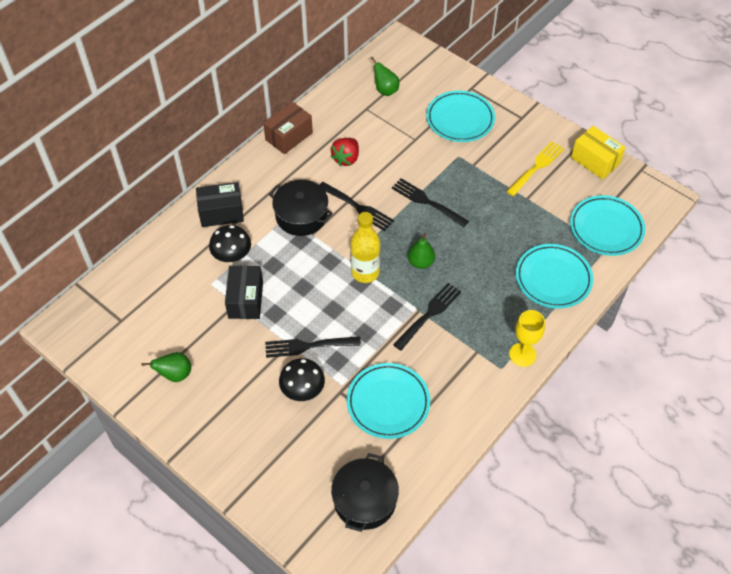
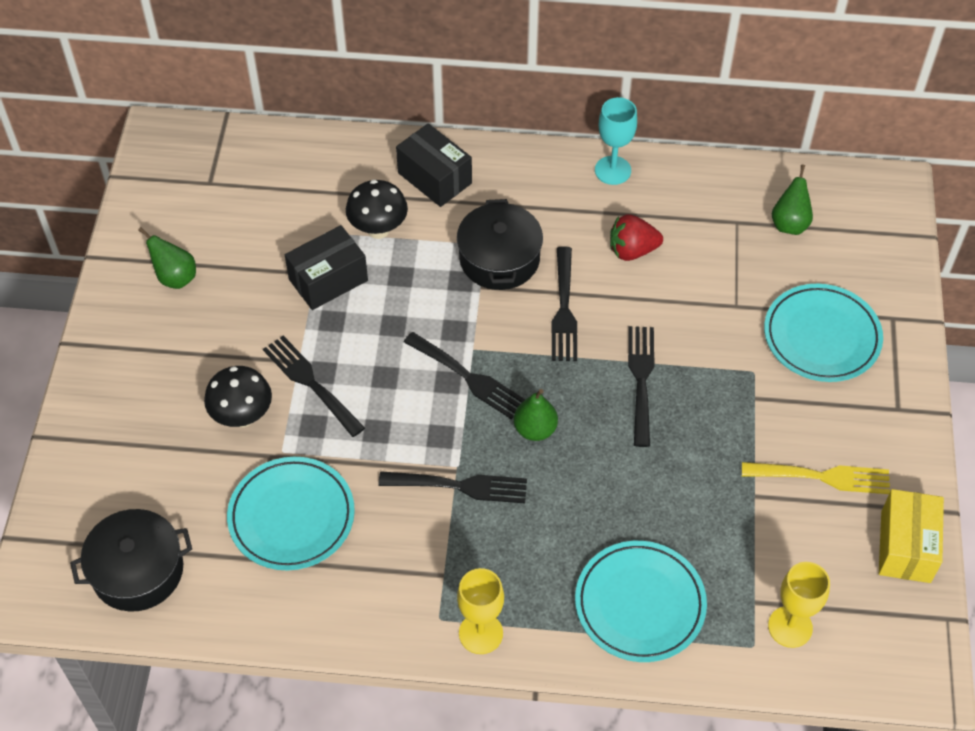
camera: 55 degrees right, 0 degrees up
brown box [263,102,313,154] -> turquoise goblet [595,97,637,185]
yellow bottle [350,212,380,283] -> black fork [404,332,525,419]
turquoise plate [570,195,645,256] -> yellow goblet [768,562,830,648]

